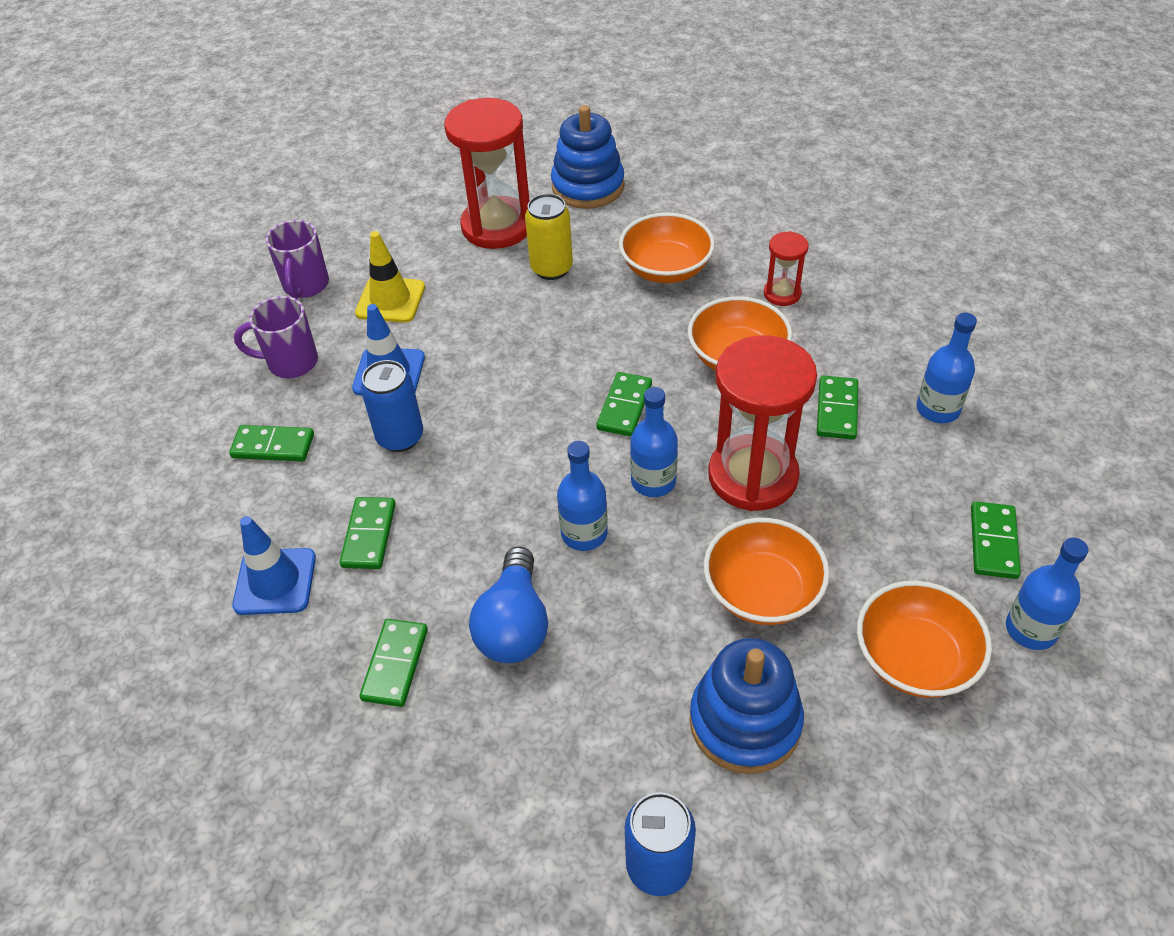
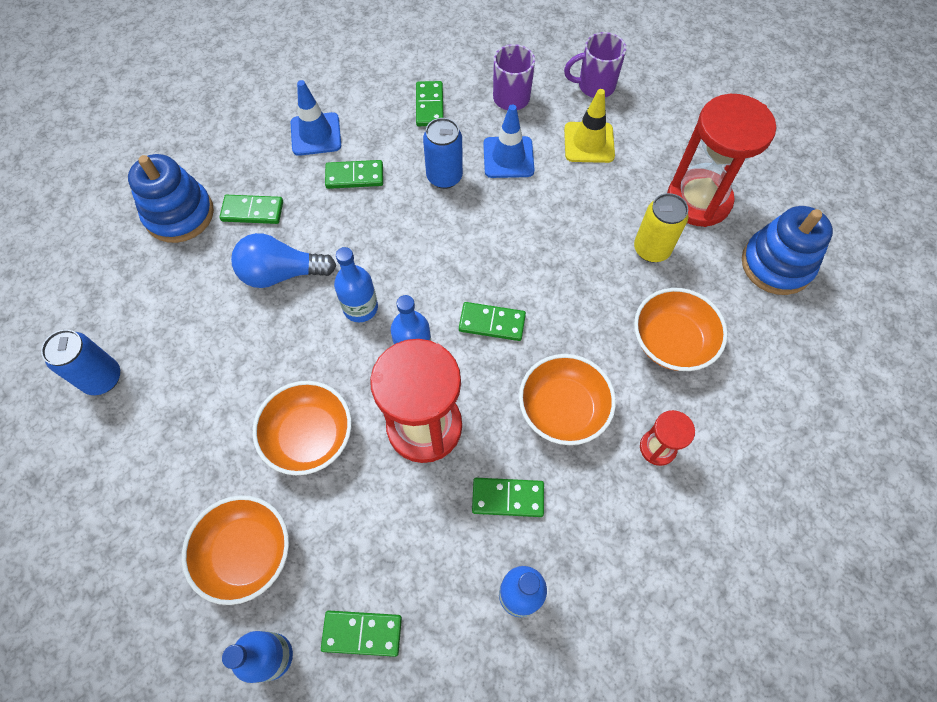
camera: 80 degrees right, 15 degrees up
blue stacking toy [689,638,804,774] -> blue stacking toy moved to [128,154,214,243]

